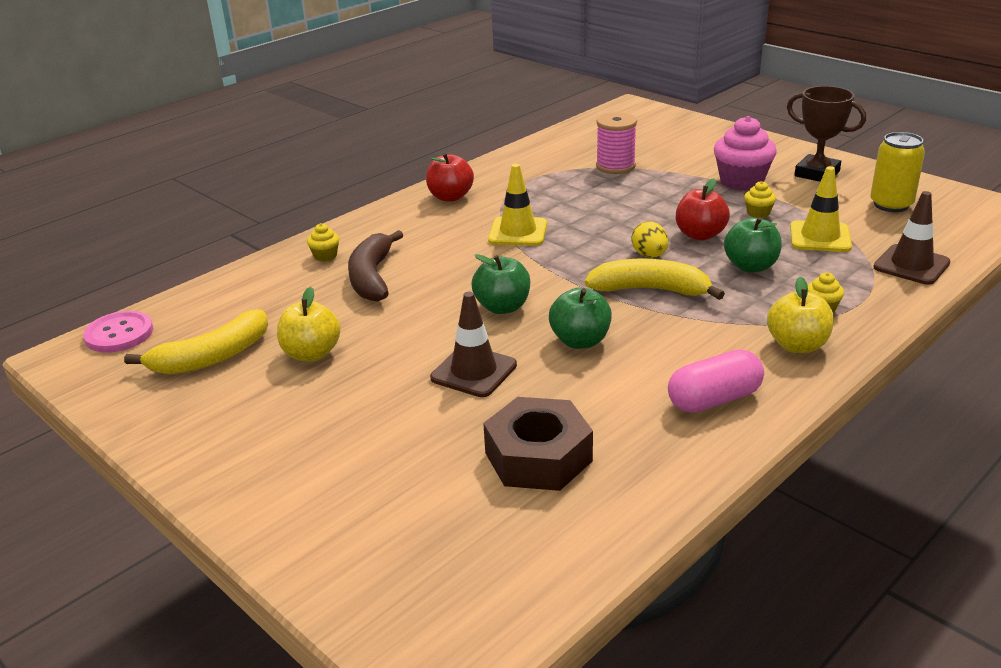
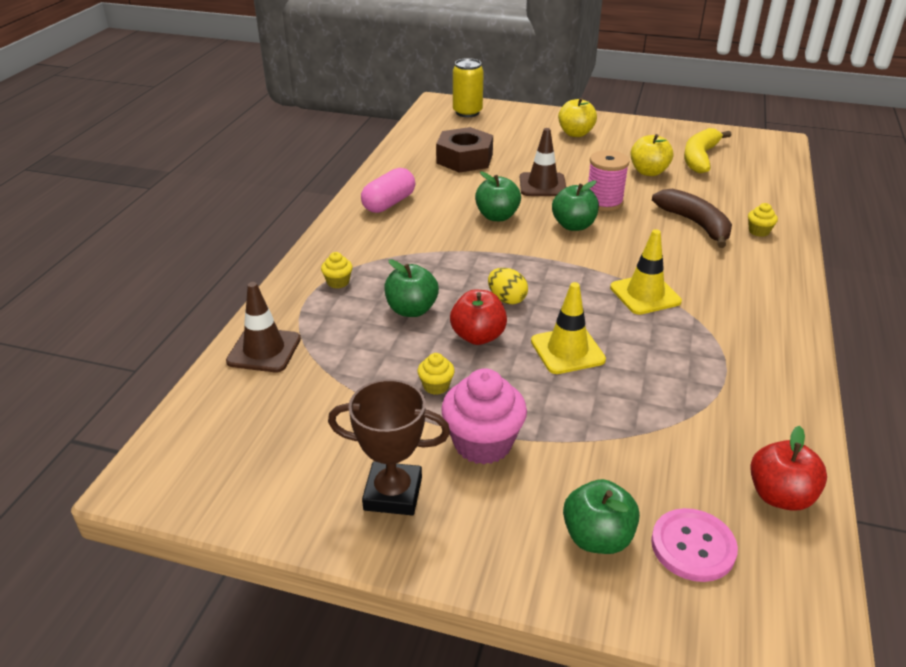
camera: 150 degrees right, 5 degrees up
pink button [83,311,153,353] -> pink button moved to [651,508,738,582]
red apple [426,153,474,202] -> red apple moved to [750,426,827,511]
yellow banana [585,259,725,300] -> none
pink spool [596,112,637,174] -> pink spool moved to [588,150,630,211]
yellow apple [767,277,834,353] -> yellow apple moved to [558,98,597,137]
yellow traffic cone [790,166,852,252] -> yellow traffic cone moved to [531,282,606,374]
yellow can [870,132,925,212] -> yellow can moved to [453,58,484,117]
none -> green apple [563,479,640,554]

